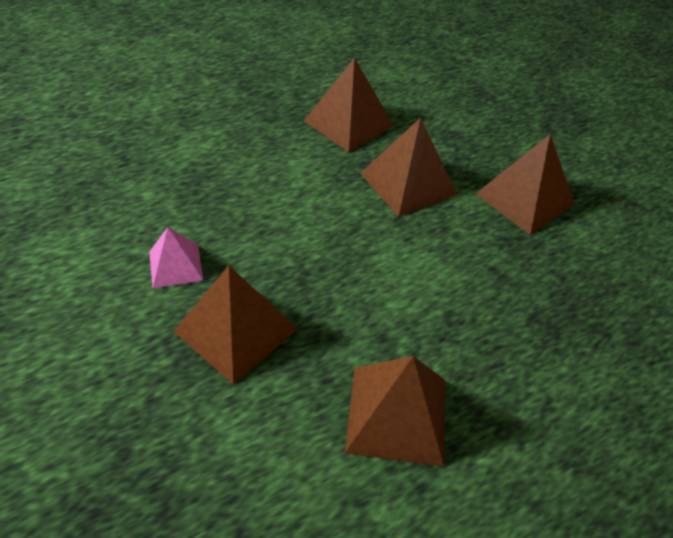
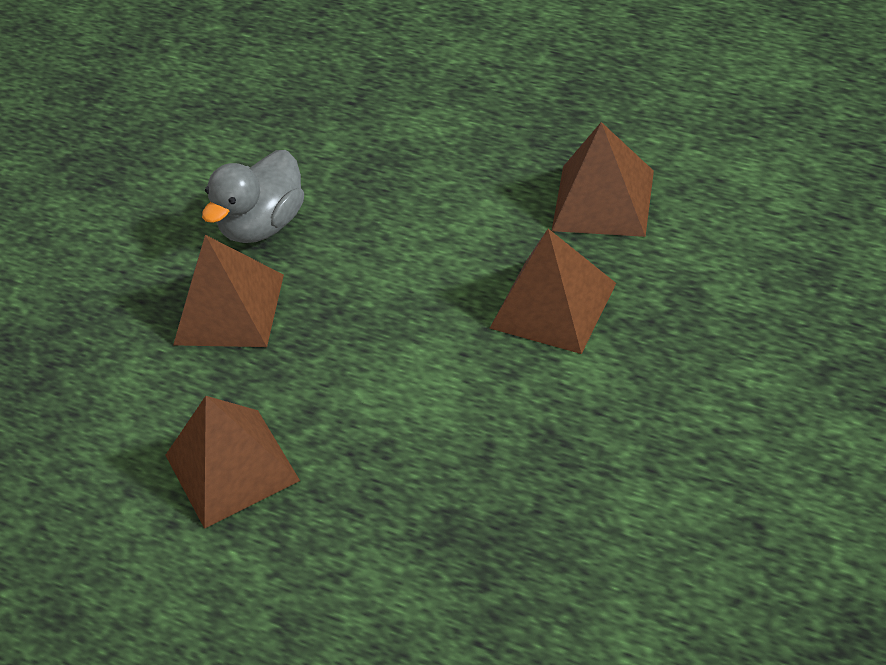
camera: 65 degrees right, 0 degrees up
pink pyramid [149,227,203,288] -> grey duck [202,150,304,243]
brown pyramid [476,135,575,235] -> none

